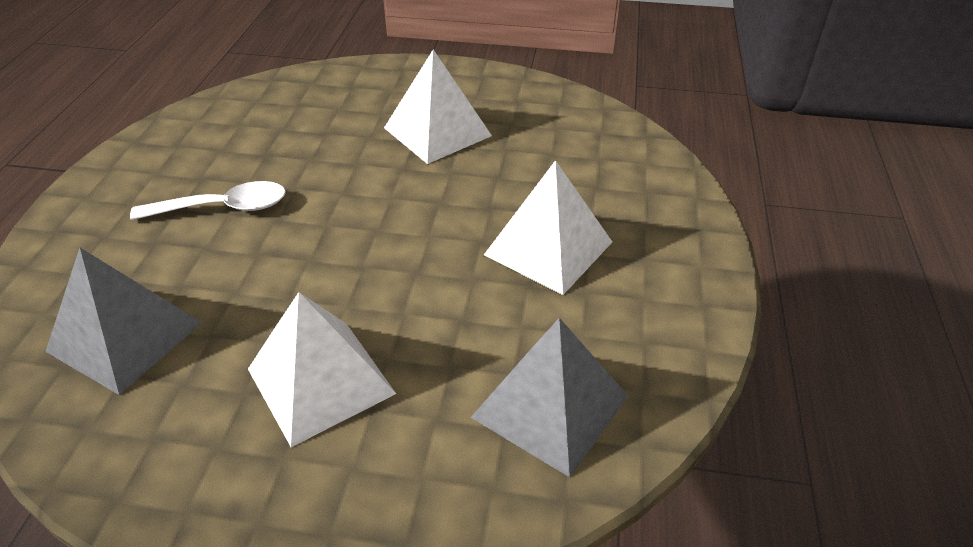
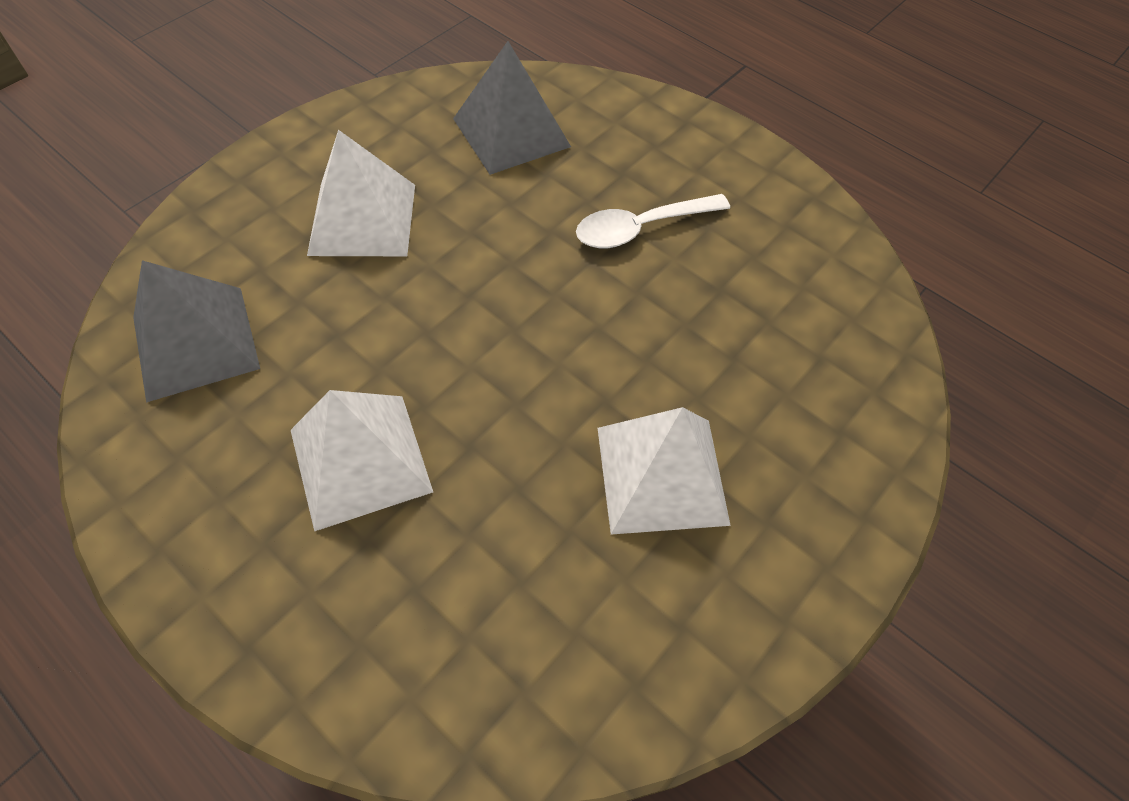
camera: 120 degrees right, 15 degrees up
white spoon [130,181,286,220] -> white spoon turned 45 degrees clockwise [576,194,730,248]

